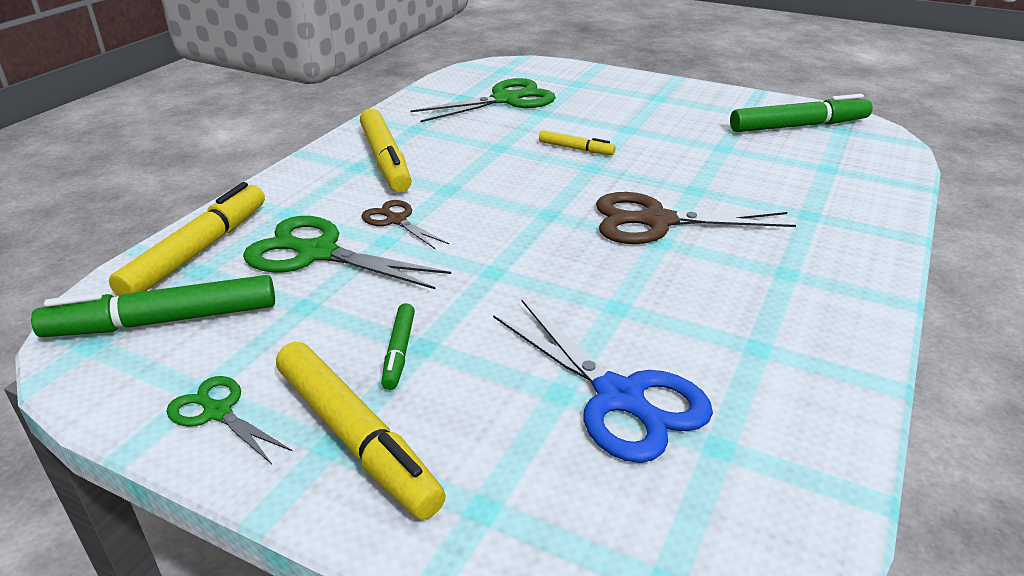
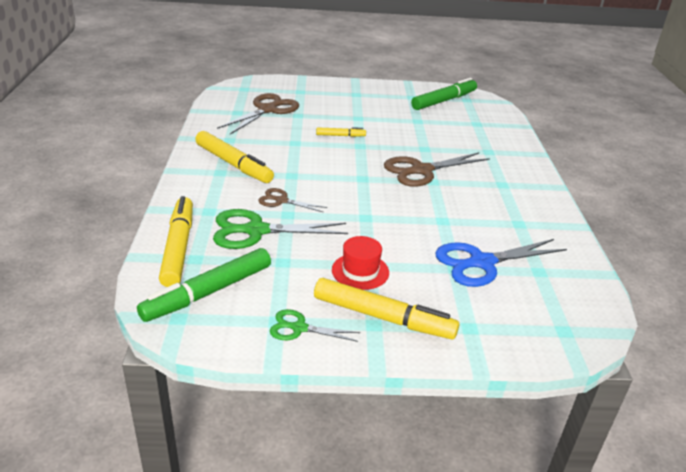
camera: 30 degrees left, 0 degrees up
green marker [381,303,415,390] -> red hat [332,236,389,290]
green scissors [410,78,556,122] -> brown scissors [217,93,299,134]
blue scissors [493,300,713,463] -> blue scissors turned 135 degrees clockwise [435,239,567,287]

